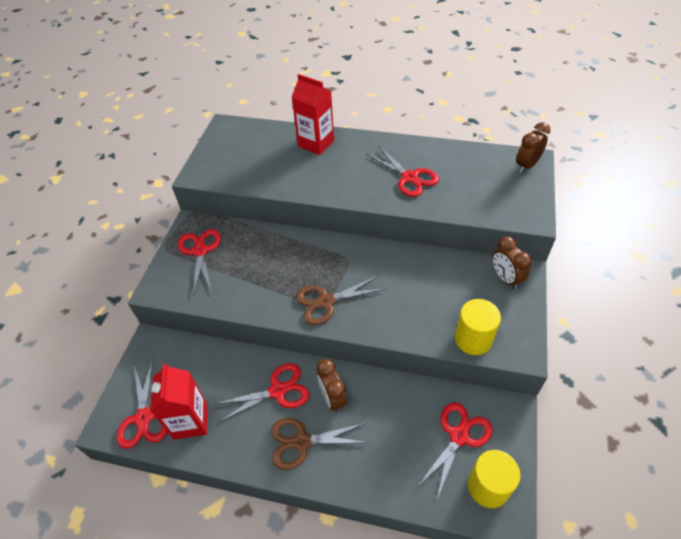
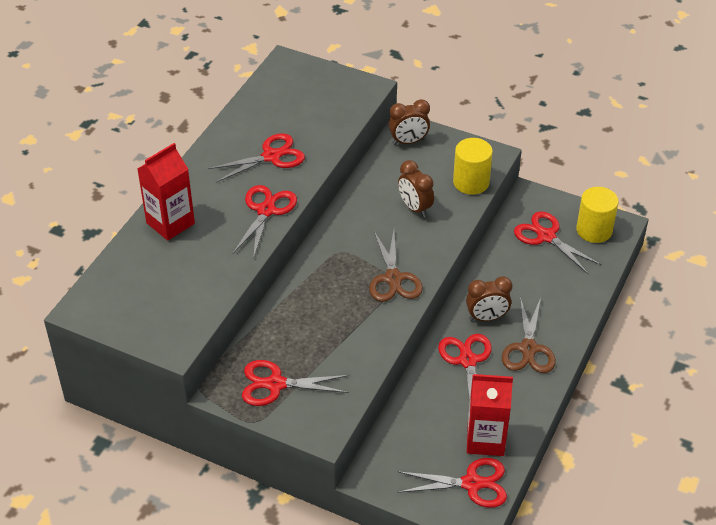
camera: 80 degrees left, 5 degrees down
brown clock [516,122,551,173] -> brown clock moved to [398,160,434,218]
none -> red scissors [233,185,297,259]

